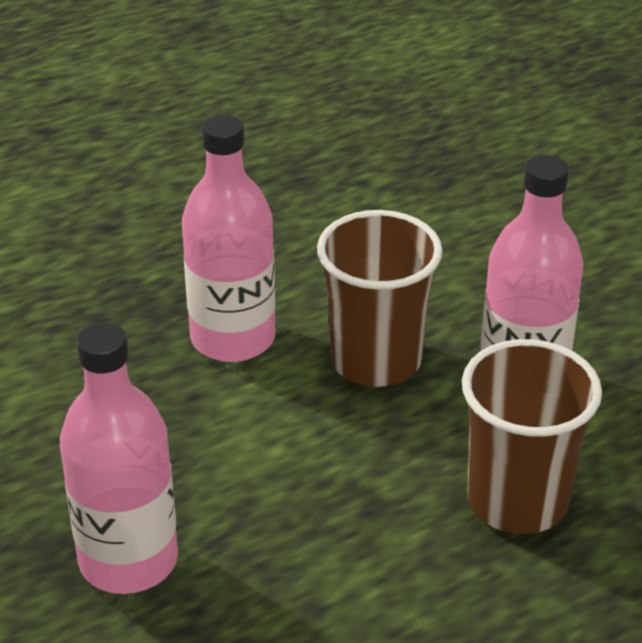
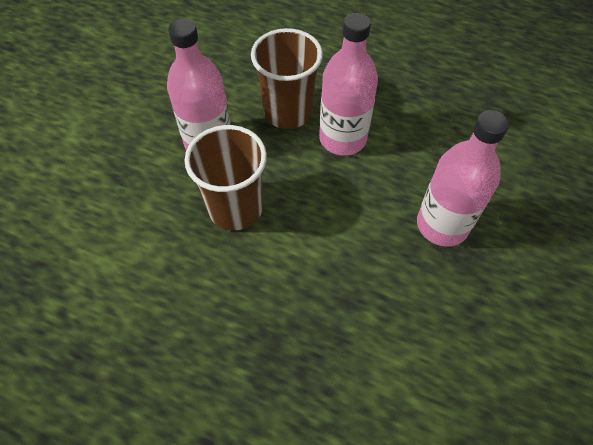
camera: 125 degrees left, 20 degrees up
pink bottle [182,115,275,362] -> pink bottle moved to [319,13,378,156]

